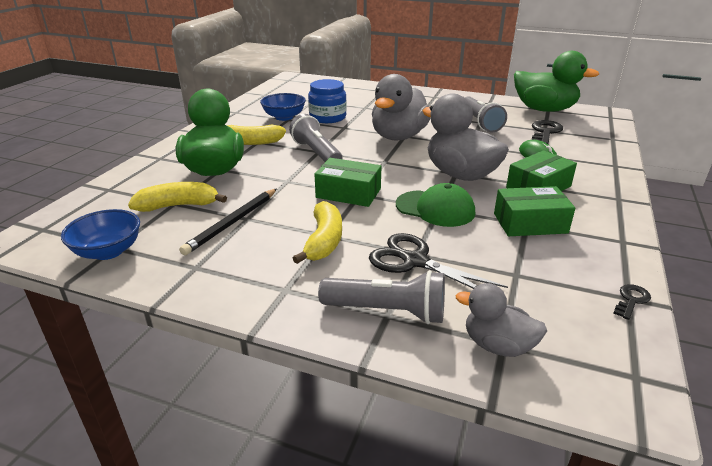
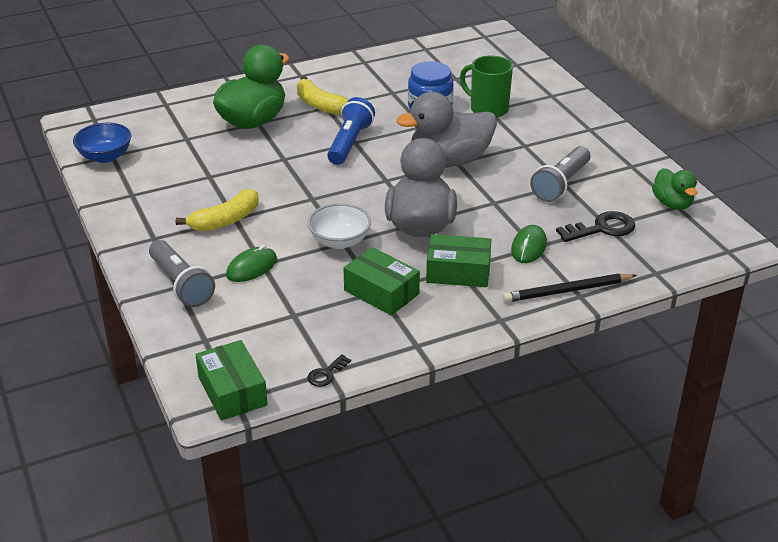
camera: 45 degrees right, 5 degrees up
yellow banana [128,182,227,212] -> none
black pencil [179,189,277,255] -> black pencil moved to [503,274,637,303]
blue bowl [260,93,306,121] -> none
grey flashlight [289,114,343,162] -> blue flashlight [327,97,375,165]
green box [315,158,382,207] -> green box moved to [196,340,268,420]
black scissors [369,233,508,289] -> green mouse [226,245,277,282]
green cap [396,183,475,227] -> white bowl [307,203,371,249]
grey duck [456,283,547,357] -> none
green duck [514,51,599,112] -> green duck [652,168,697,210], size x0.55
black key [613,284,651,320] -> black key turned 135 degrees clockwise [308,354,351,387]
none -> green mug [460,55,513,118]

